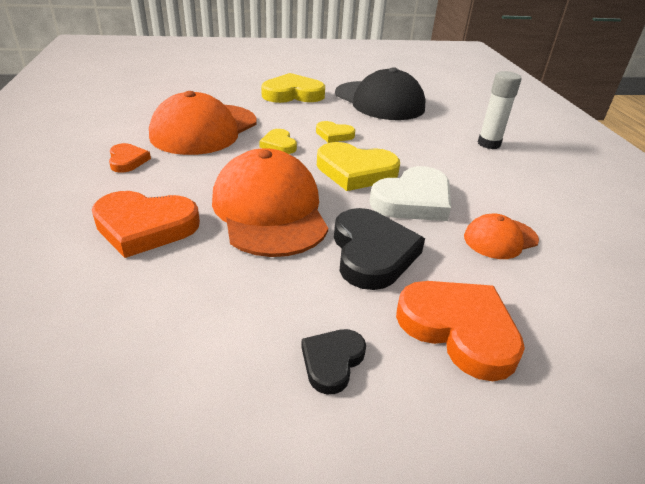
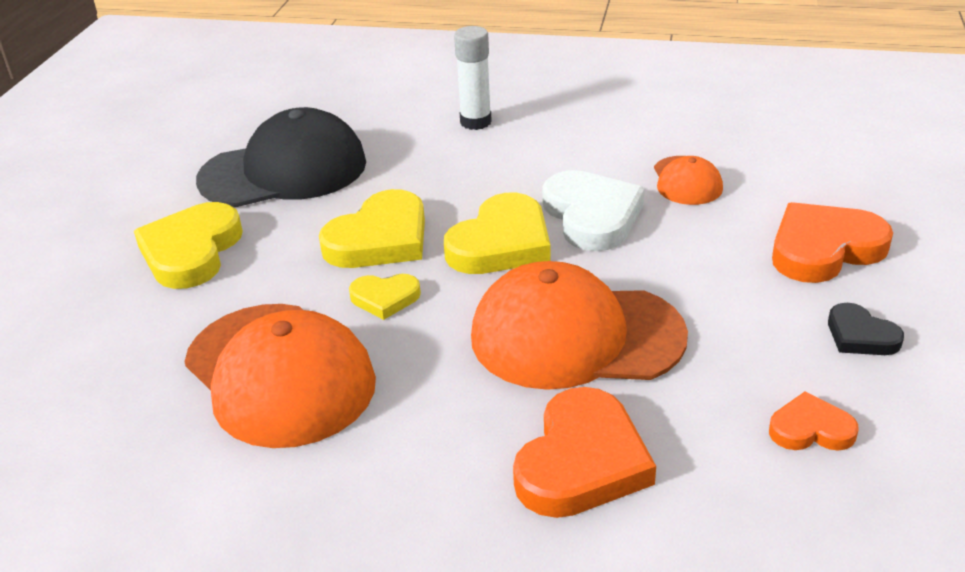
camera: 65 degrees left, 0 degrees up
orange heart [109,143,151,173] -> orange heart moved to [769,391,859,451]
yellow heart [316,121,355,143] -> yellow heart [319,189,425,268], size x1.83
black heart [334,208,425,290] -> none

